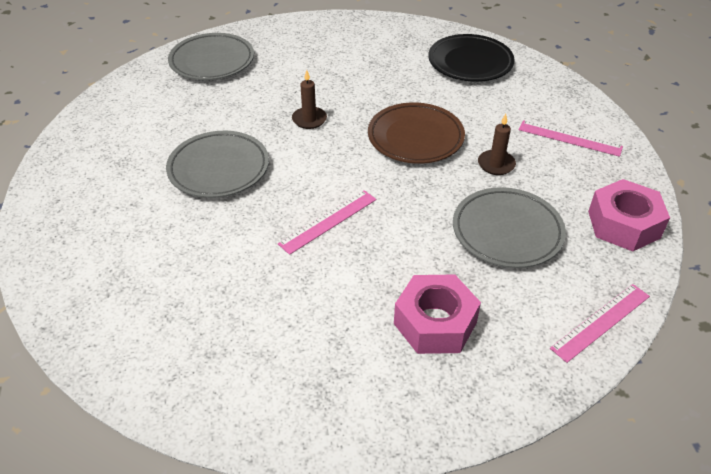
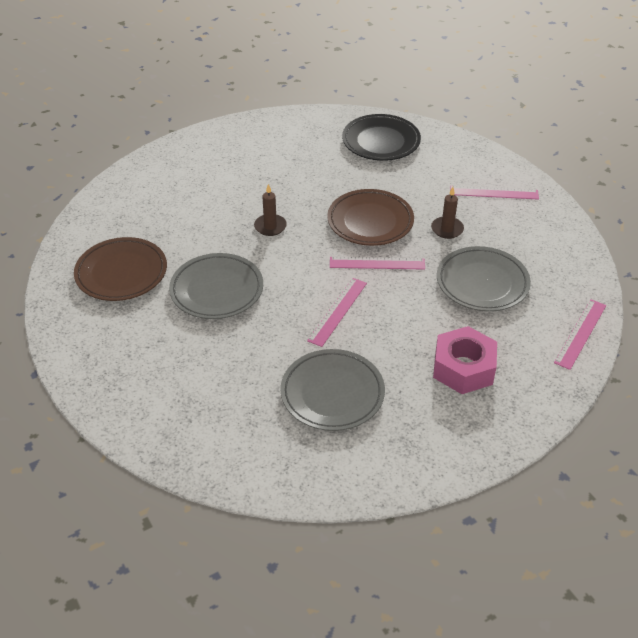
camera: 20 degrees left, 0 degrees up
grey plate [168,33,254,80] -> grey plate moved to [280,349,385,431]
pink nut [588,179,670,251] -> none
none -> brown plate [74,237,167,301]
none -> pink ruler [330,257,425,270]

